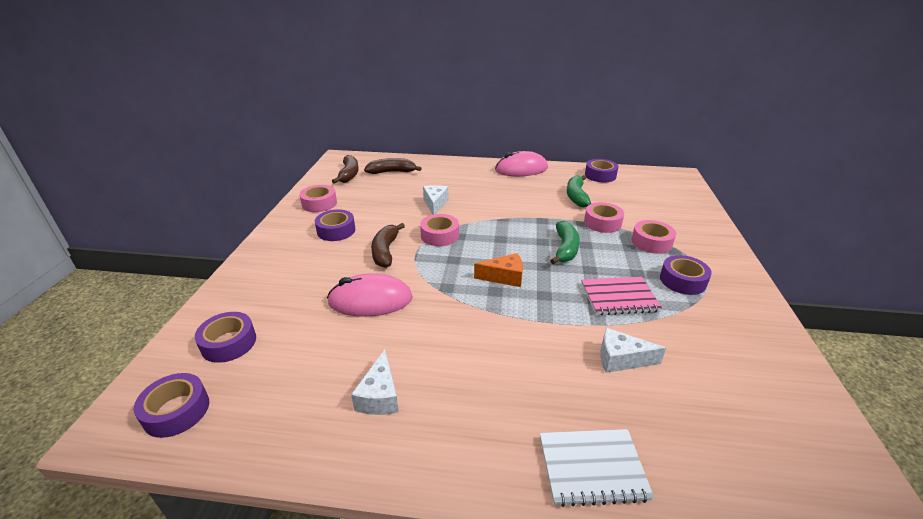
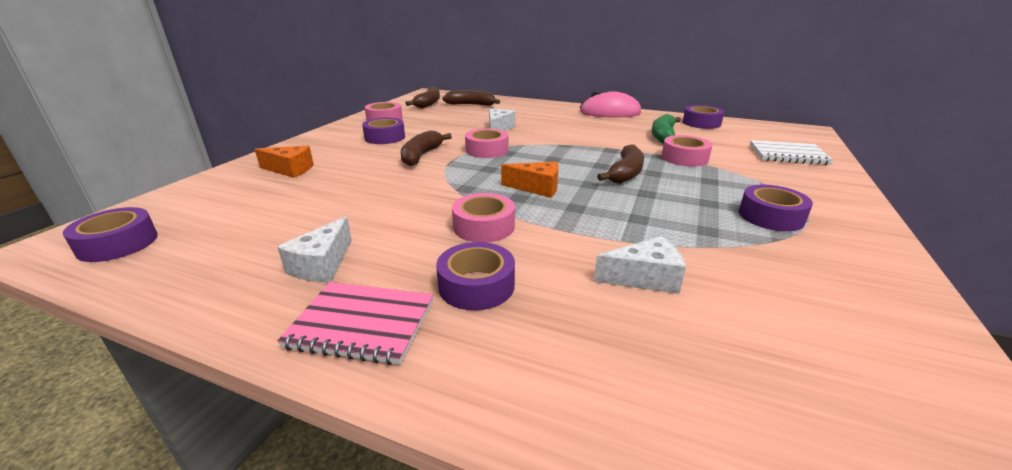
camera: 15 degrees right, 5 degrees down
purple tape [195,312,256,363] -> purple tape moved to [436,242,515,311]
pink mouse [327,273,413,317] -> none
white notebook [540,429,654,507] -> white notebook moved to [750,140,834,165]
green banana [550,221,580,264] -> brown banana [597,145,644,184]
pink notebook [581,277,662,315] -> pink notebook moved to [277,282,434,365]
white cheese [600,328,666,373] -> white cheese turned 150 degrees clockwise [594,236,686,294]
pink tape [632,220,676,254] -> pink tape moved to [452,193,515,243]
none -> orange cheese [255,146,314,178]

